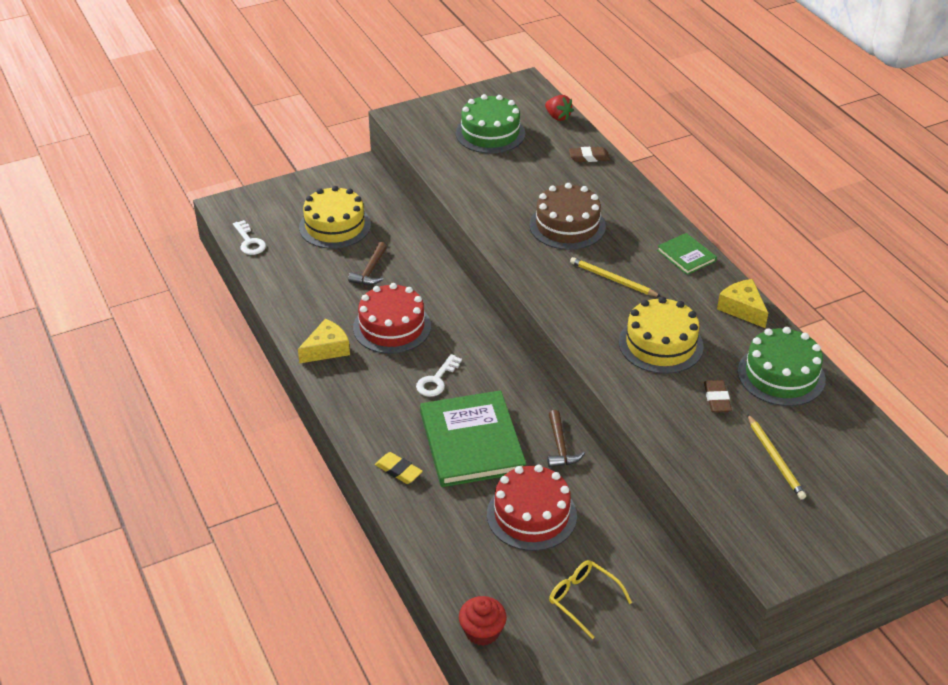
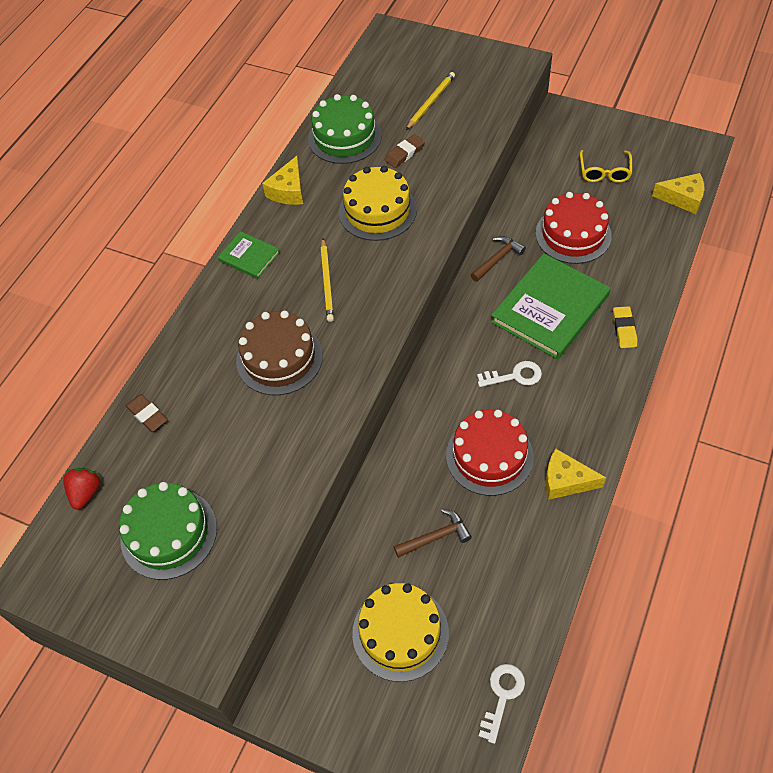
camera: 125 degrees left, 15 degrees up
red cupcake [459,596,507,646] -> yellow cheese [652,173,704,214]
green book [657,233,717,275] -> green book turned 75 degrees counterclockwise [218,231,280,279]

